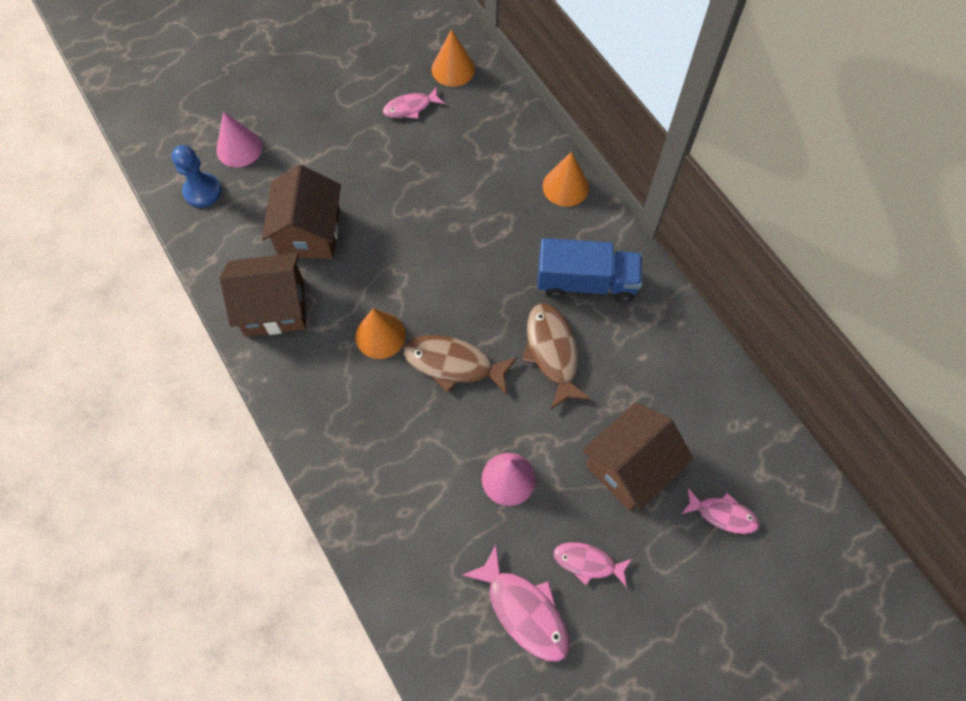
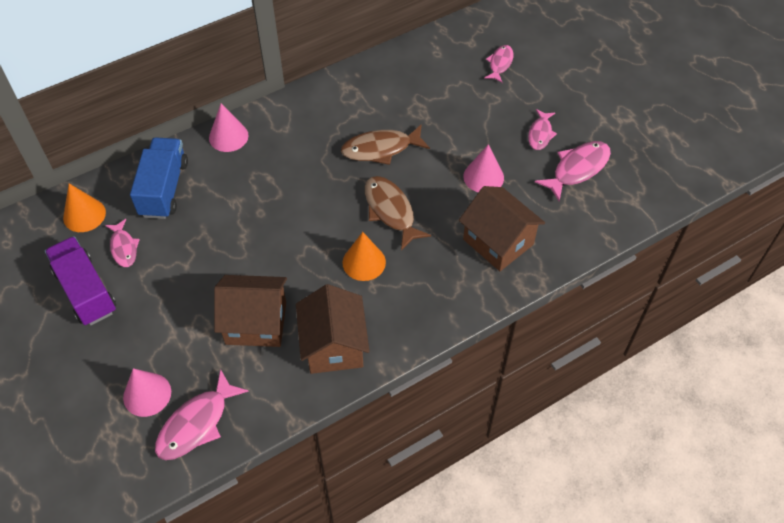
camera: 90 degrees left, 10 degrees down
blue pawn [171,145,222,208] -> pink fish [155,369,249,460]
brown fish [403,335,517,396] -> brown fish turned 135 degrees clockwise [365,176,431,250]
blue truck [537,238,642,303] -> blue truck moved to [130,137,188,219]
orange cone [543,152,589,207] -> pink cone [209,103,249,152]
brown house [582,402,693,511] -> brown house moved to [459,186,545,271]
none -> purple truck [45,236,116,325]

